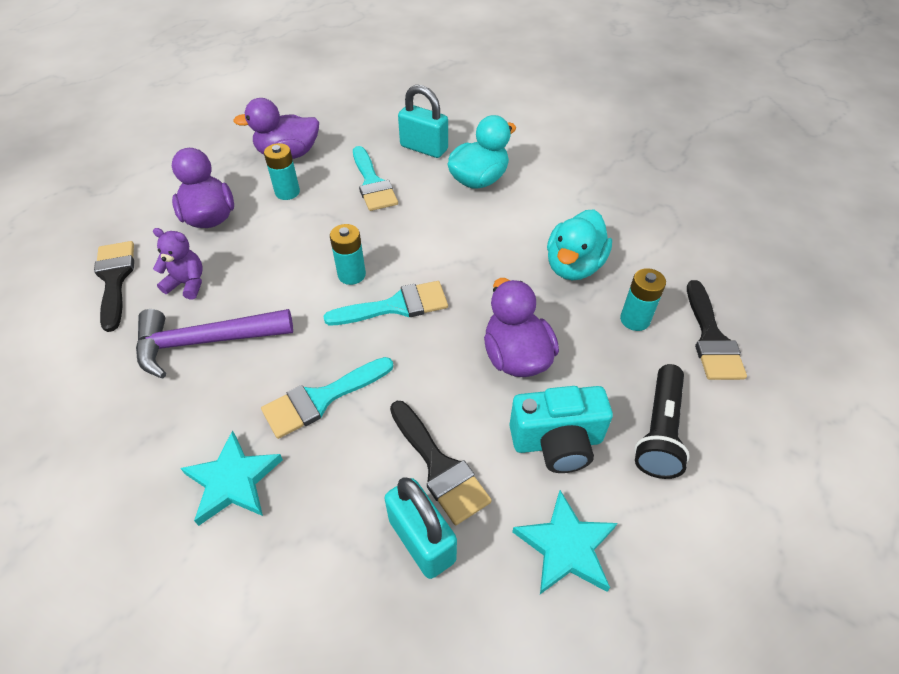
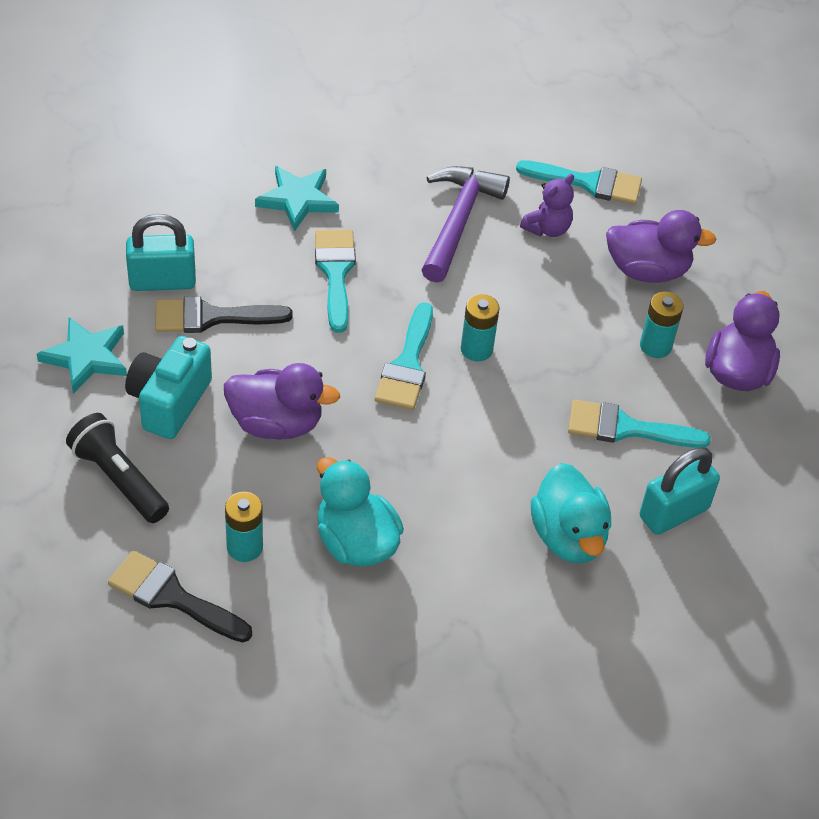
camera: 115 degrees right, 0 degrees up
black brush [94,241,134,332] -> turquoise brush [516,160,642,205]

